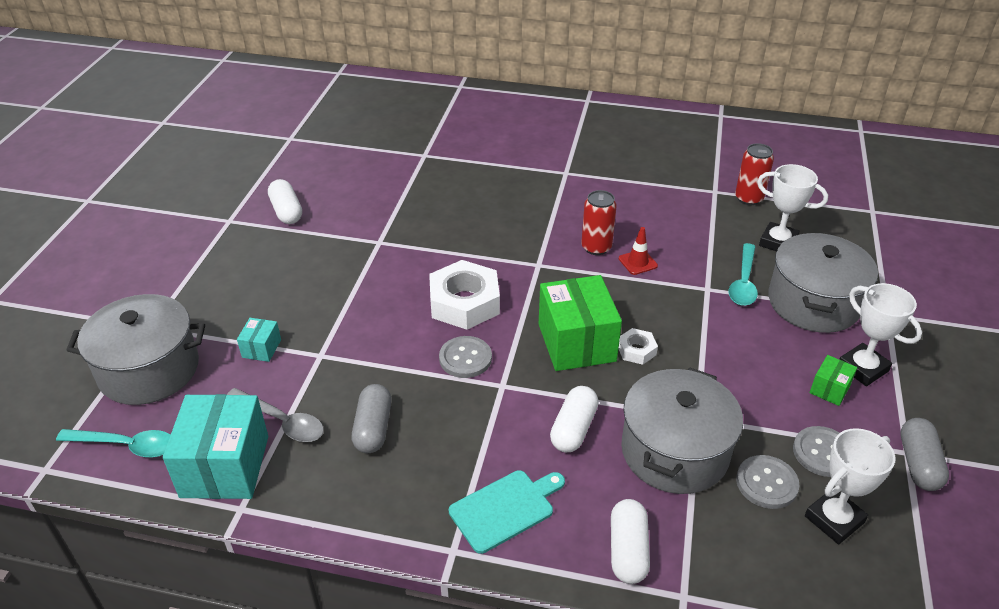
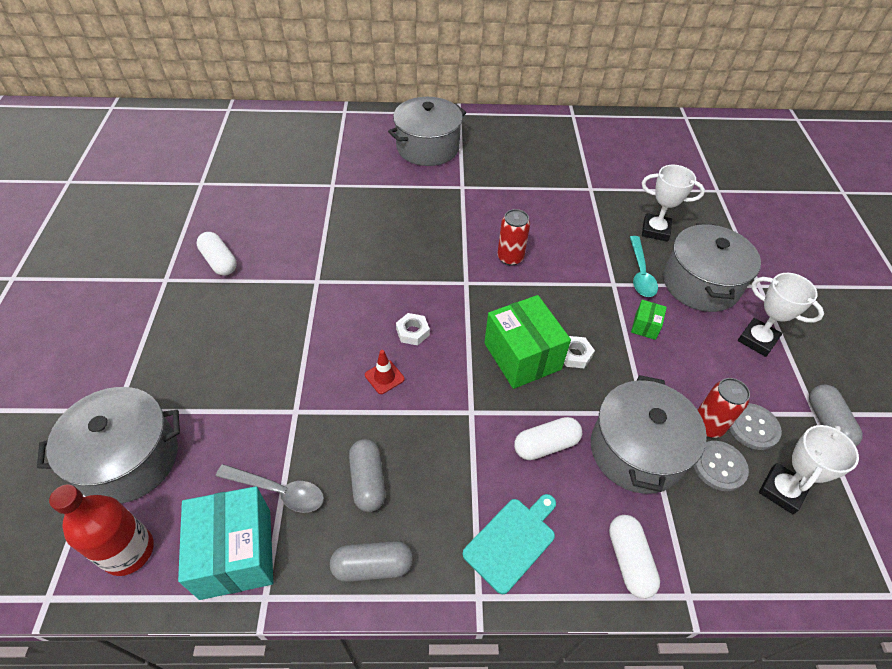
camera: 15 degrees left, 10 degrees up
turquoise spoon [56,429,171,457] -> red bottle [49,484,154,576]
turquoise box [237,318,281,362] -> none
white nut [429,260,500,330] -> white nut [396,313,430,345], size x0.49
grey button [439,336,492,378] -> none
white capsule [550,386,599,452] -> white capsule turned 60 degrees clockwise [514,417,582,460]
red traffic cone [619,227,658,275] -> red traffic cone moved to [365,350,405,394]
red can [735,143,774,205] -> red can moved to [698,378,750,438]
green box [809,355,857,406] -> green box moved to [631,300,667,340]
none -> grey capsule [330,541,413,582]
none -> grey pot [388,97,466,166]

